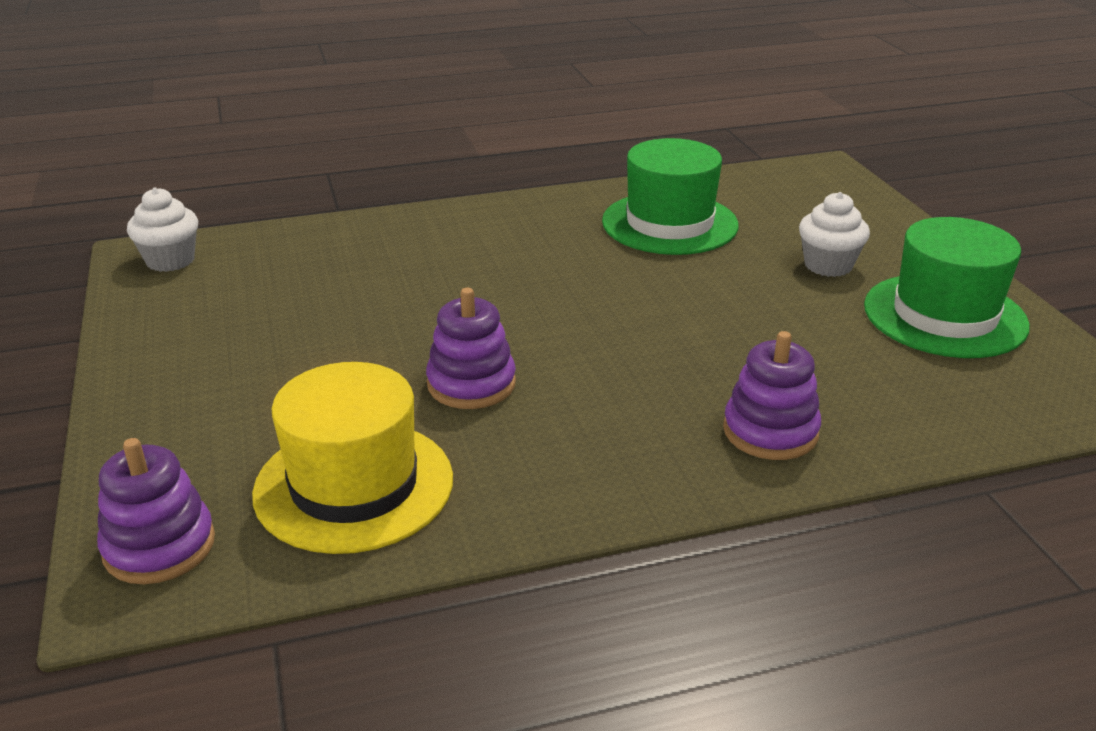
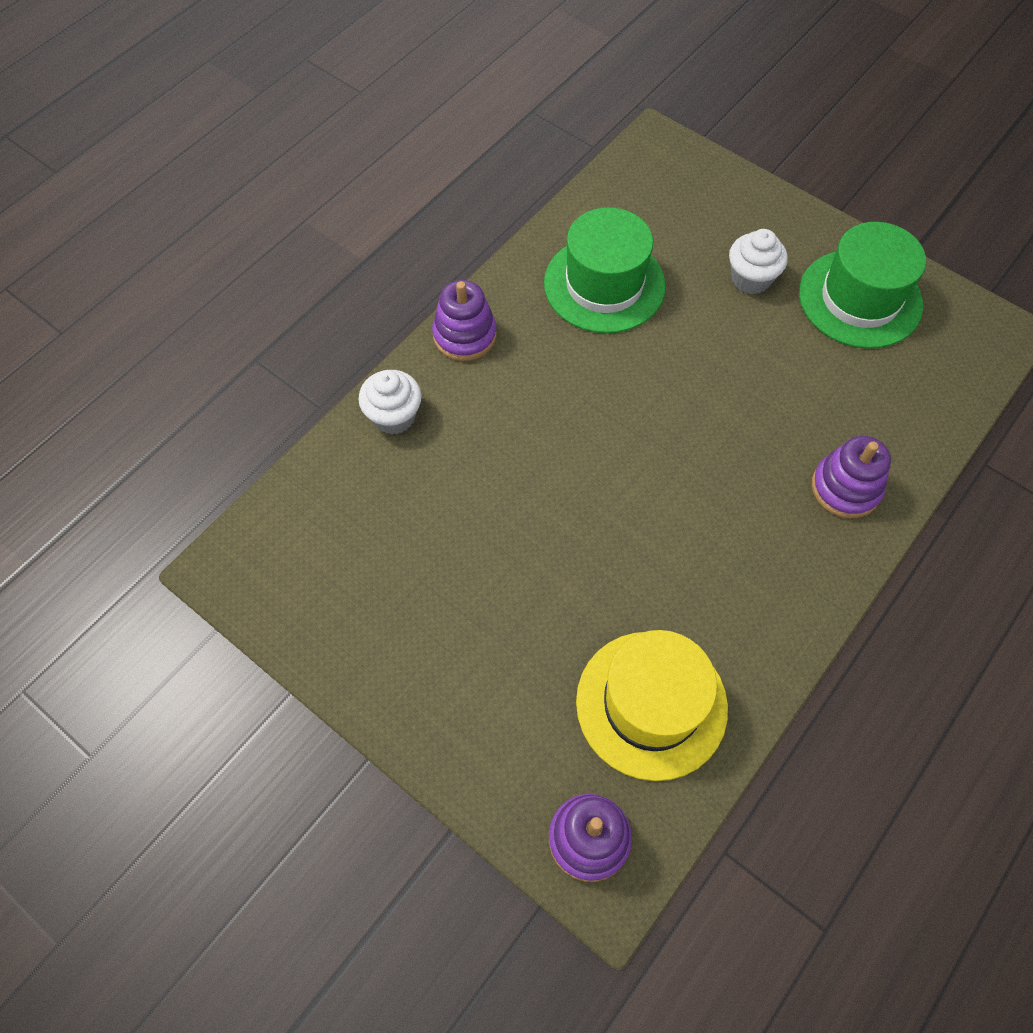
camera: 35 degrees left, 30 degrees up
white cupcake [127,187,198,272] -> white cupcake moved to [358,370,422,435]
purple stacking toy [426,288,516,409] -> purple stacking toy moved to [432,280,497,361]

